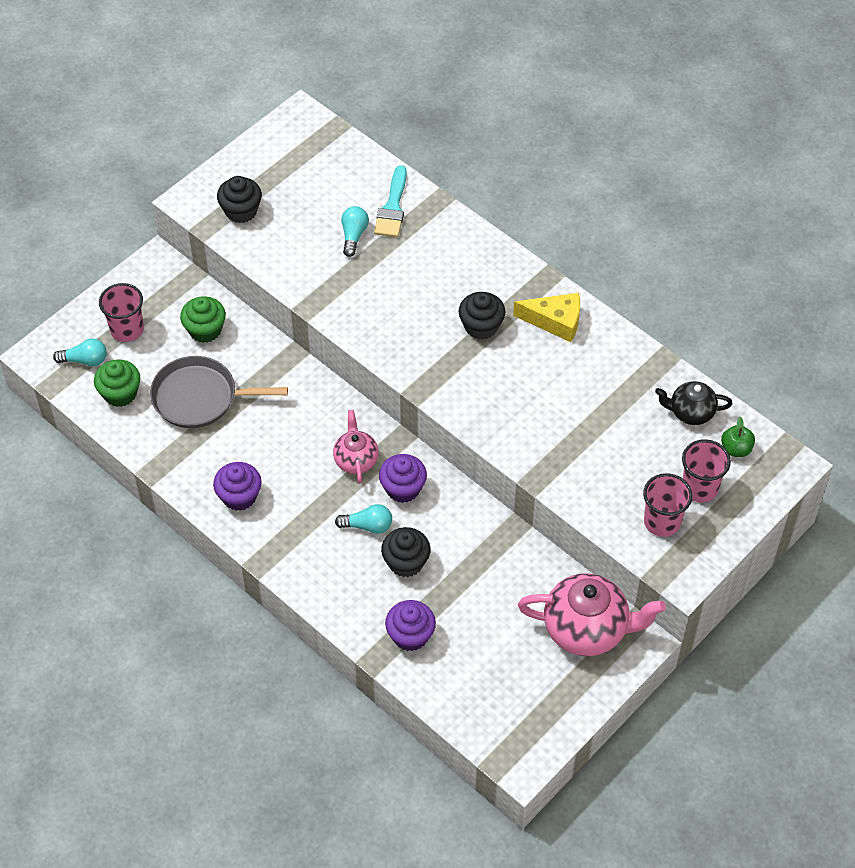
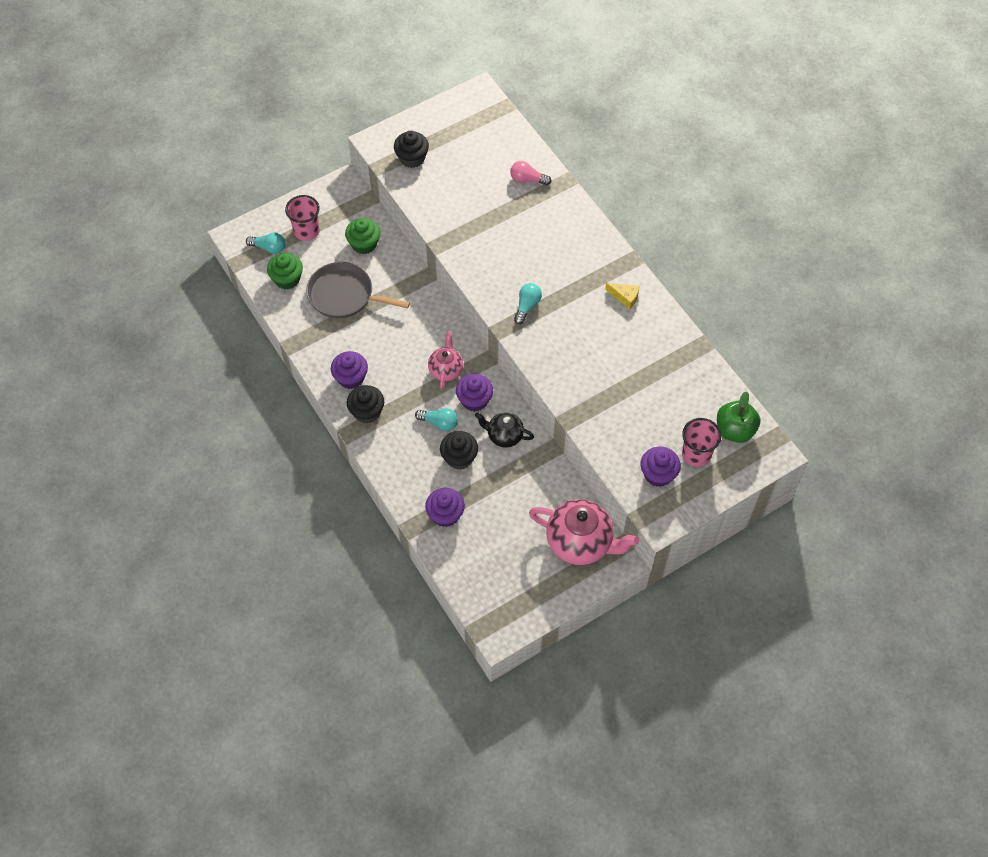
camera: 15 degrees right, 5 degrees up
turquoise light bulb [341,206,369,257] -> turquoise light bulb moved to [514,283,542,324]
turquoise brush [374,165,407,237] -> pink light bulb [510,161,552,185]
black cupcake [459,292,506,340] -> black cupcake moved to [347,385,384,423]
yellow cheese [513,293,580,342] -> yellow cheese [605,283,640,309], size x0.64
pink cup [643,473,693,537] -> purple cupcake [641,446,681,487]
black teapot [655,381,733,425] -> black teapot moved to [475,412,534,448]
green apple [721,417,755,457] -> green apple [717,391,760,443], size x1.61

